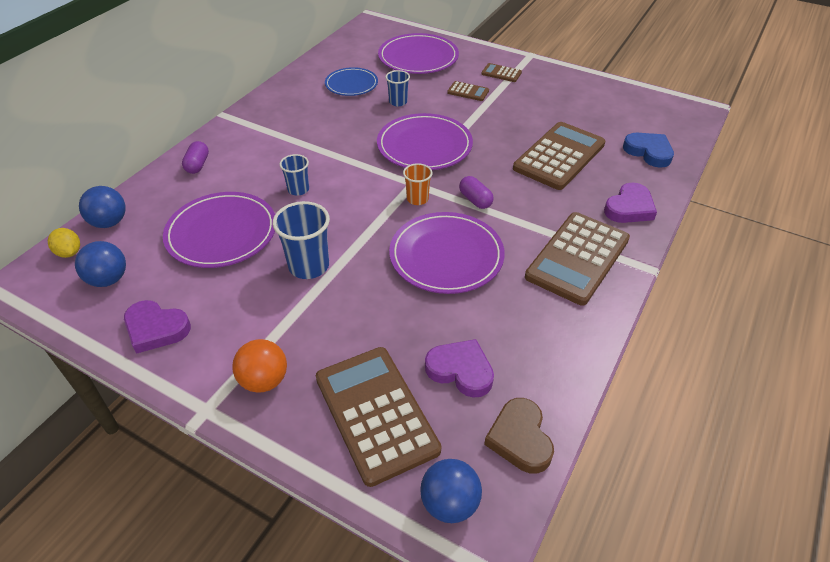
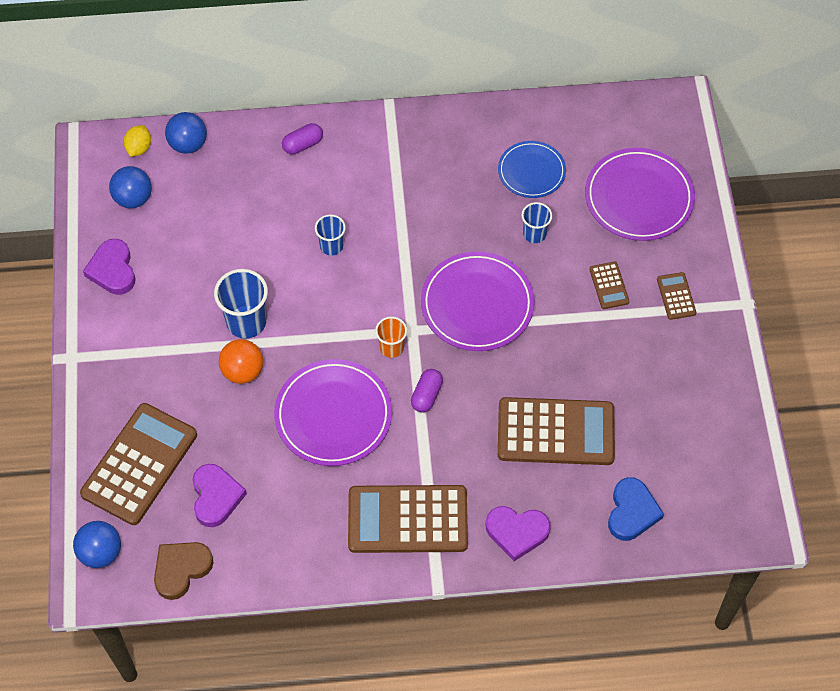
camera: 55 degrees right, 15 degrees up
purple plate [163,192,275,268] -> none
orange ball [232,339,287,393] -> orange ball moved to [219,339,263,384]

